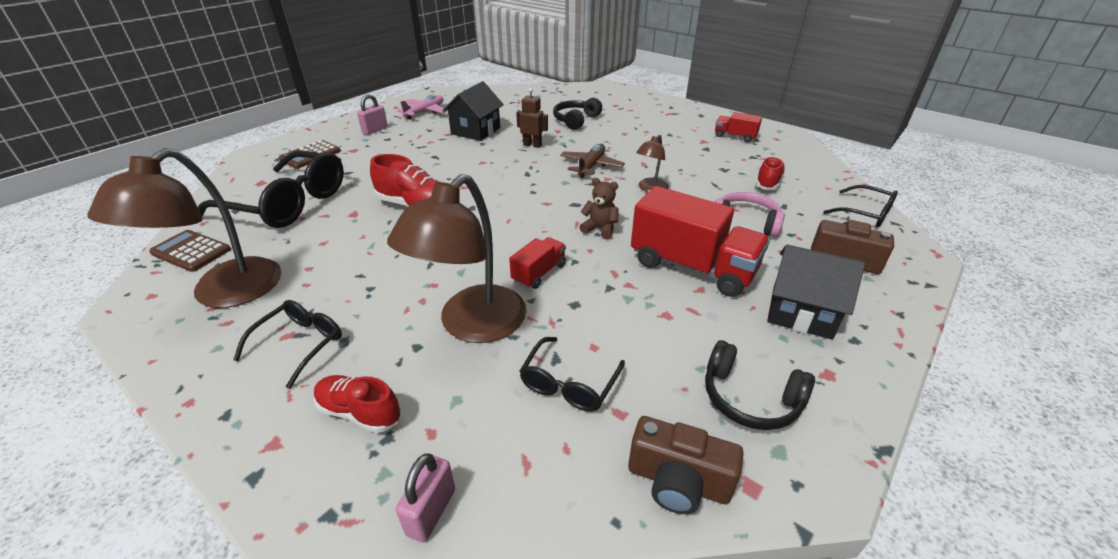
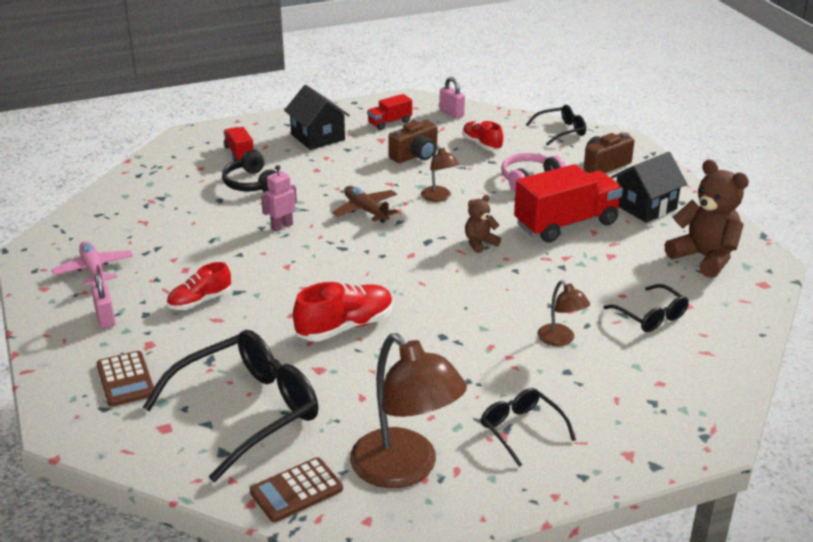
camera: 60 degrees left, 5 degrees down
red shoe [314,375,401,433] -> red shoe moved to [167,262,231,310]
brown lamp [387,174,526,343] -> brown lamp [537,280,590,346], size x0.49
pink padlock [396,453,455,543] -> pink padlock moved to [439,77,465,118]
black house [443,81,504,141] -> black house moved to [284,85,350,150]
red truck [509,237,566,289] -> red truck moved to [224,127,254,161]
brown robot [516,88,548,148] -> pink robot [261,165,297,232]
brown camera [628,416,744,514] -> brown camera moved to [388,120,438,163]
black headphones [705,340,815,430] -> brown teddy bear [665,160,749,278]

